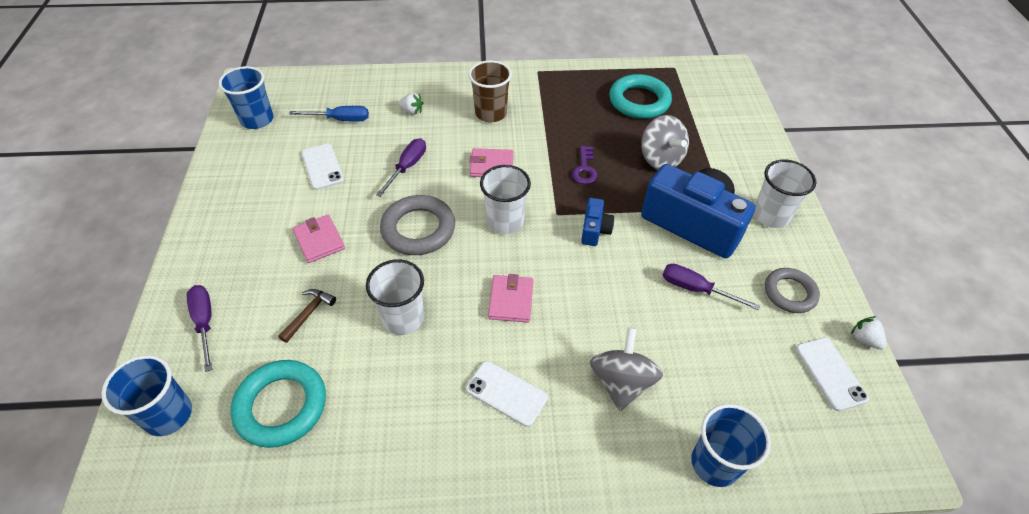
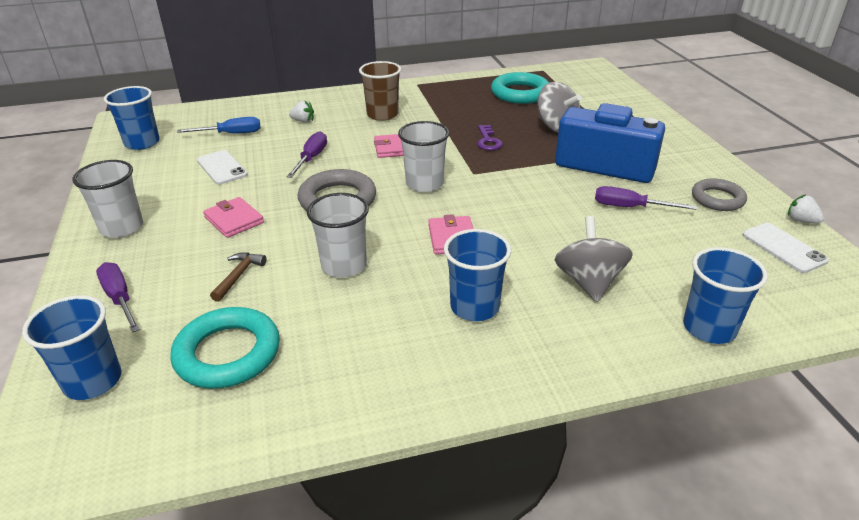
camera: 10 degrees left, 15 degrees down
white phone [466,361,548,427] -> blue cup [444,229,511,321]
blue camera [581,198,614,246] -> none
white cup [754,160,816,228] -> white cup moved to [72,160,143,238]

